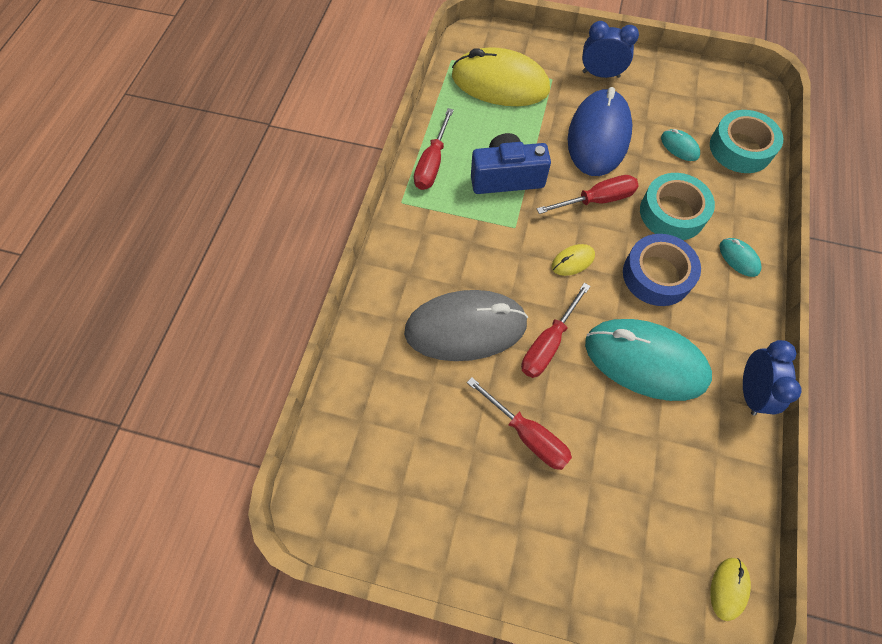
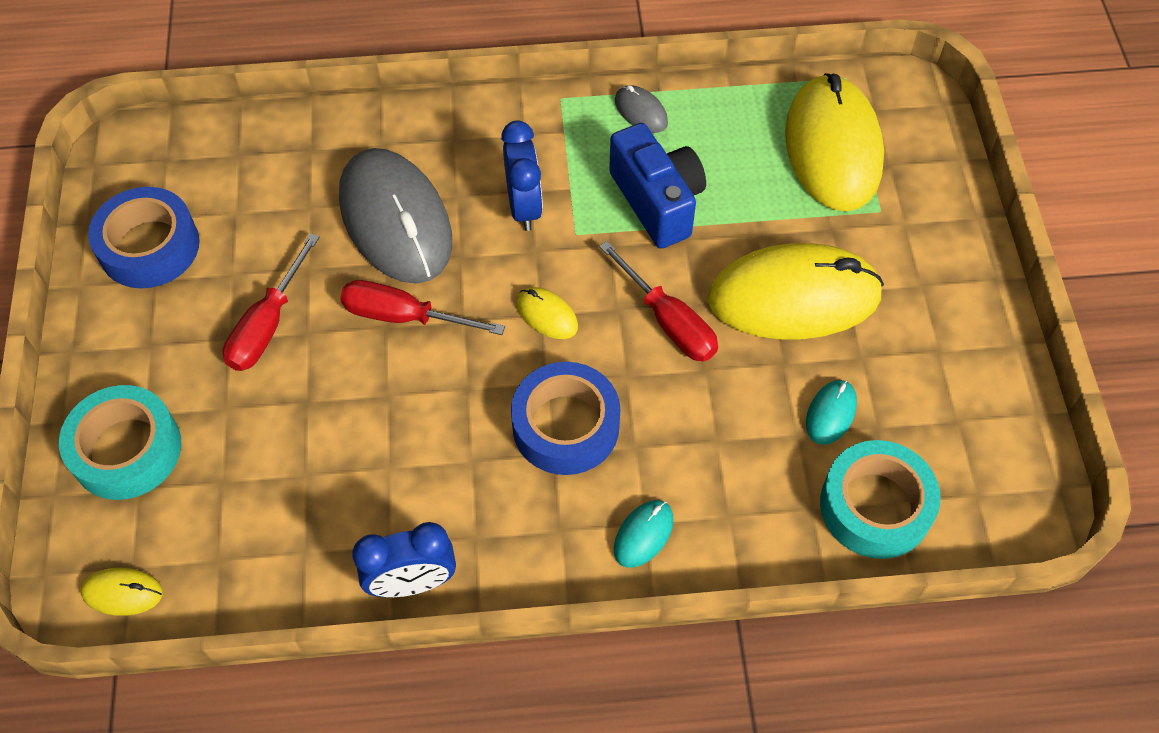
camera: 70 degrees right, 5 degrees down
red screwdriver [414,108,454,190] -> grey mouse [615,85,668,133]
blue mouse [568,87,632,176] -> yellow mouse [708,243,884,340]
blue clock [582,21,639,78] -> blue clock moved to [501,121,543,231]
turquoise mouse [585,319,712,401] -> none
turquoise tape [640,173,715,240] -> turquoise tape moved to [59,385,181,500]
none -> blue tape [88,187,200,288]

